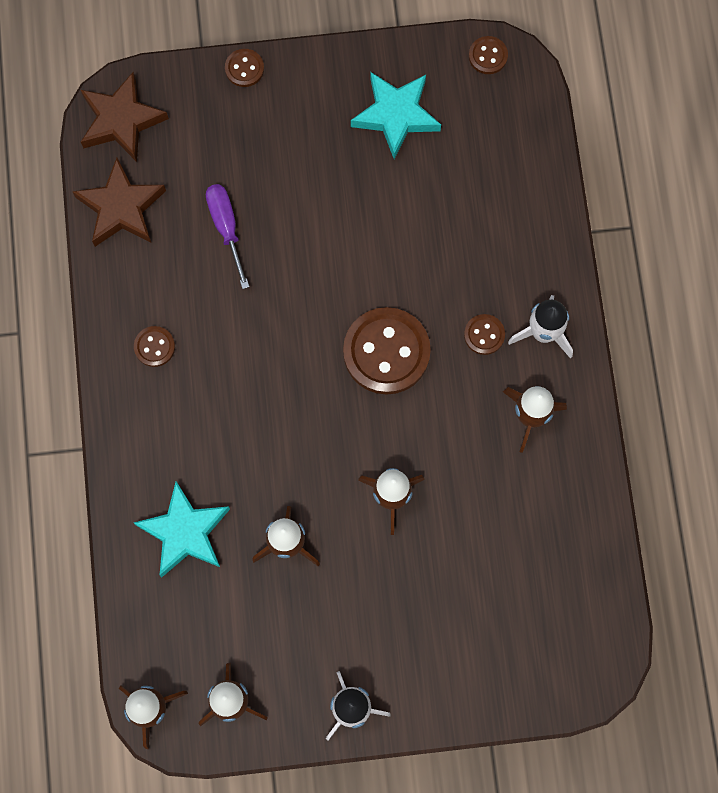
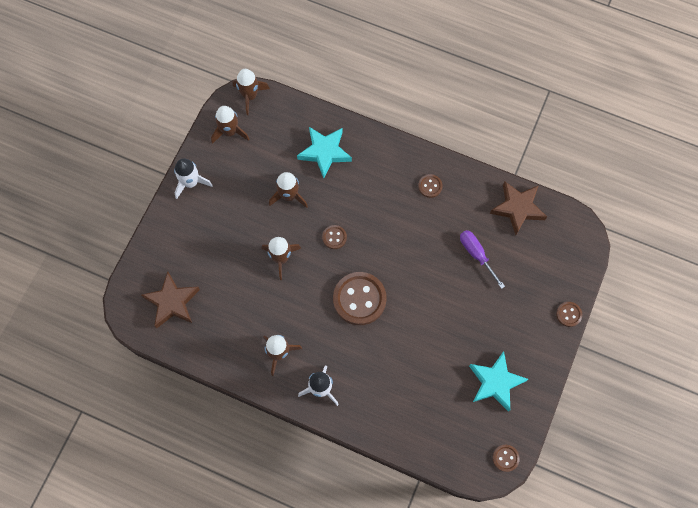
camera: 120 degrees right, 5 degrees down
brown star [81,72,169,162] -> brown star moved to [141,271,200,328]
purple screwdriver [206,184,249,289] -> purple screwdriver turned 135 degrees counterclockwise [460,230,505,289]
brown button [464,314,505,355] -> brown button moved to [322,225,347,249]

